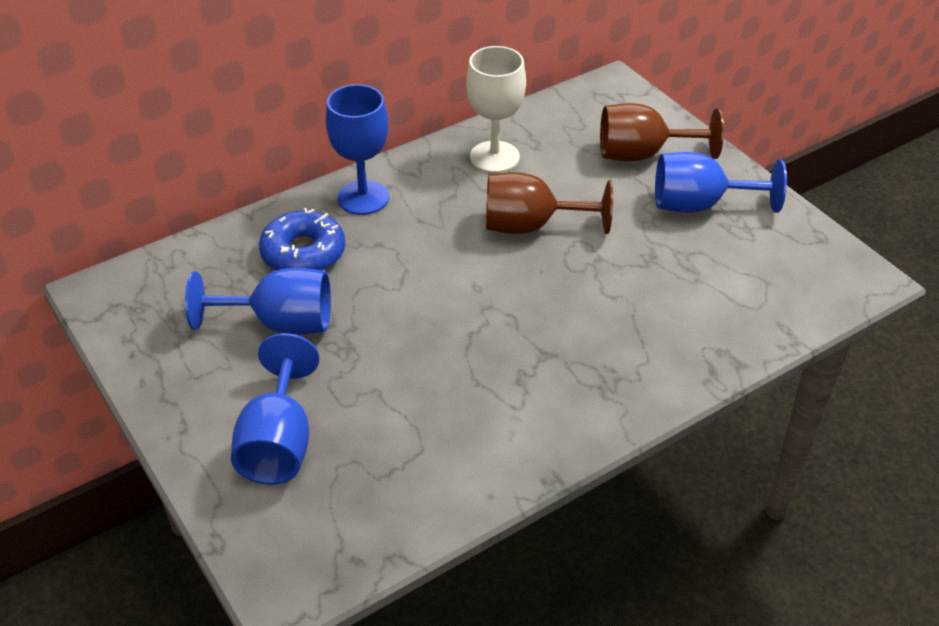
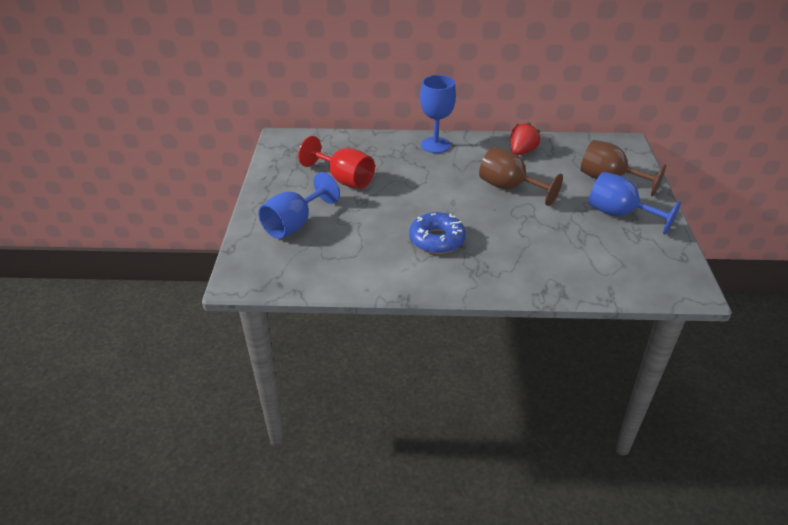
camera: 35 degrees right, 5 degrees down
blue goblet [185,268,331,335] -> red goblet [298,136,375,189]
blue donut [259,208,345,271] -> blue donut moved to [409,212,466,254]
white goblet [466,46,526,173] -> red strawberry [510,122,541,155]

